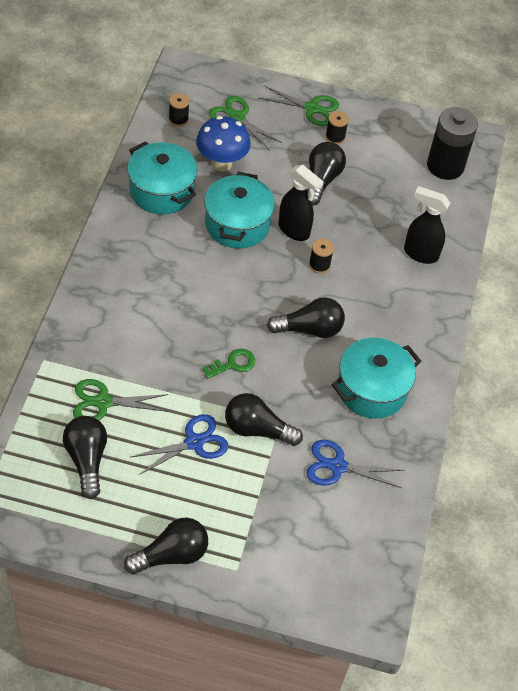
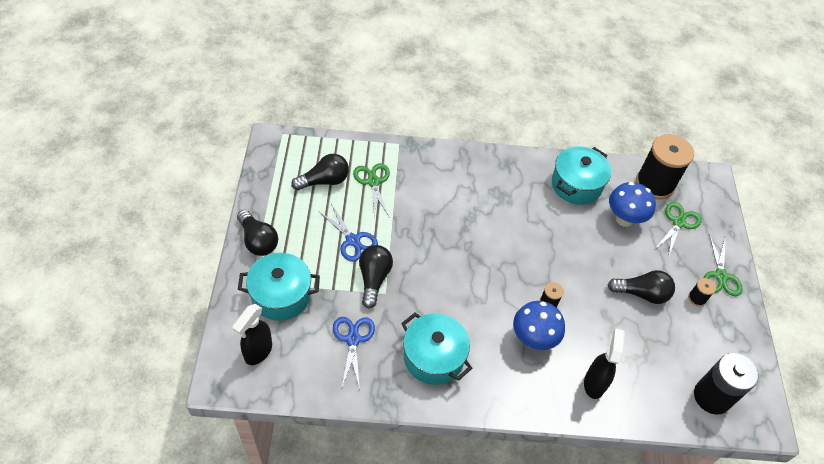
camera: 80 degrees right, 0 degrees up
black spool [169,93,190,127] -> black spool [636,134,694,199], size x2.37
green key [202,349,255,379] -> none
turquoise pot [204,172,275,249] -> turquoise pot moved to [238,253,320,321]
black light bulb [267,297,345,338] -> none
black spray bottle [278,164,323,241] -> black spray bottle moved to [232,304,272,365]
none -> blue mushroom [513,301,565,350]

